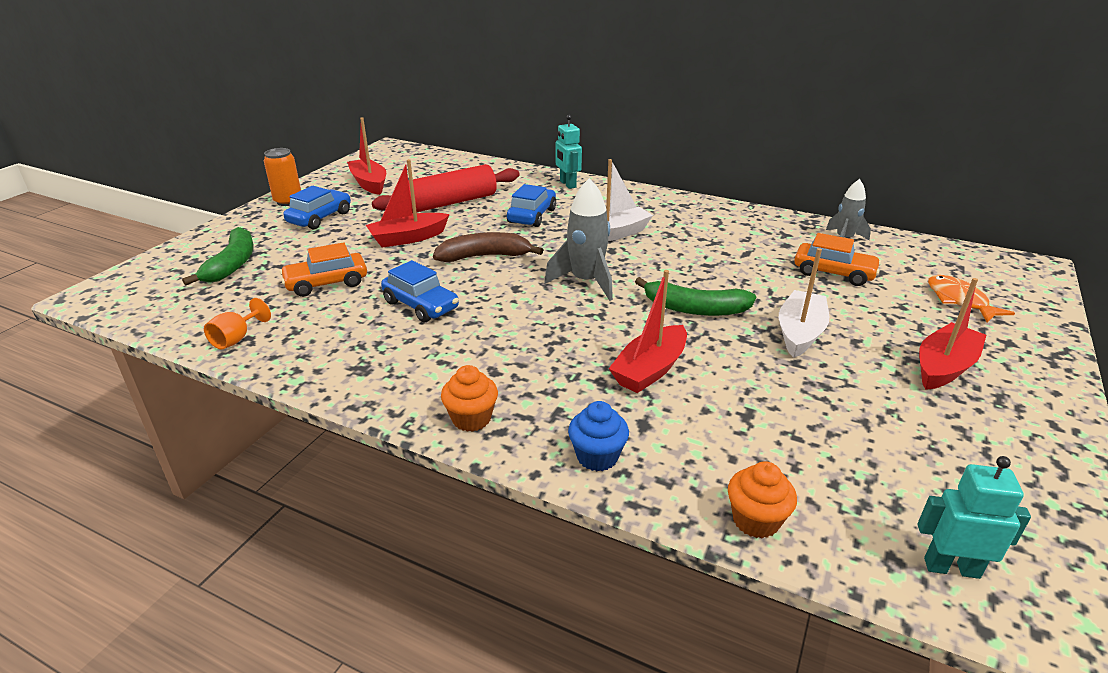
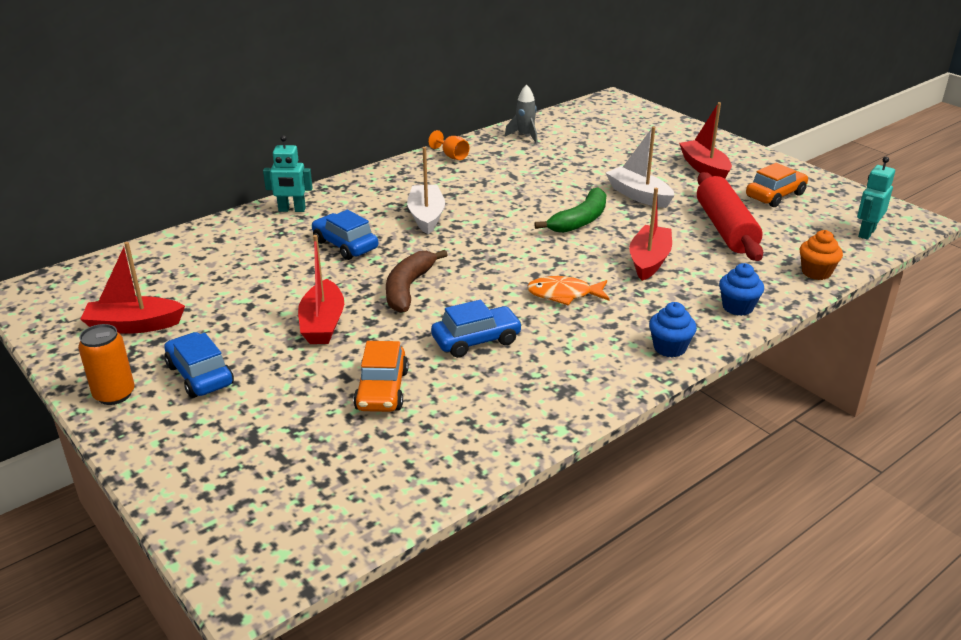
camera: 65 degrees left, 0 degrees up
green banana [182,227,253,285] -> none
orange goblet [204,298,271,349] -> orange goblet moved to [428,130,470,160]
red rolling pin [372,164,520,213] -> red rolling pin moved to [697,172,763,261]
orange cupcake [441,365,498,432] -> blue cupcake [649,302,697,357]
grey rocket [544,178,613,301] -> none
red boat [609,270,687,393] -> red boat turned 135 degrees counterclockwise [629,188,672,281]
orange car [794,233,881,286] -> orange car moved to [746,163,808,207]
orange fish [928,275,1015,323] -> orange fish moved to [527,276,610,306]

